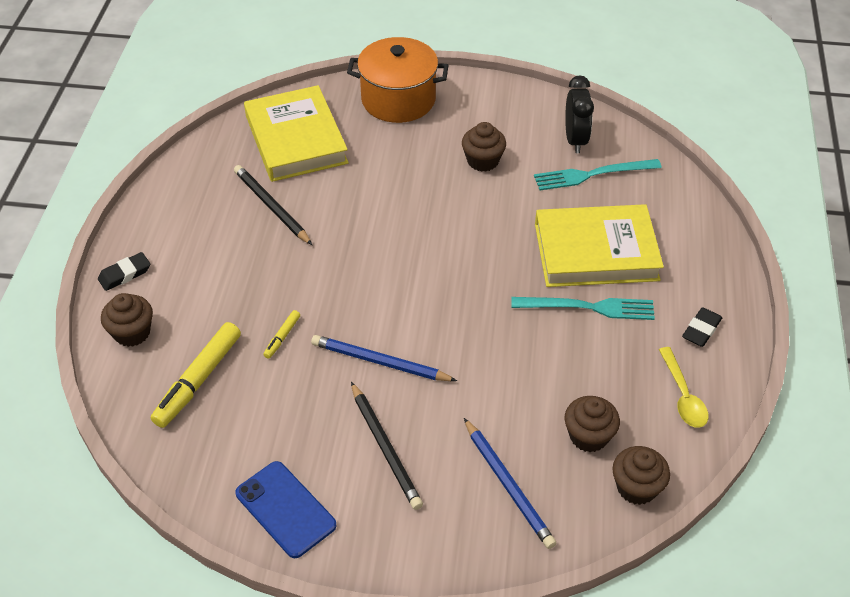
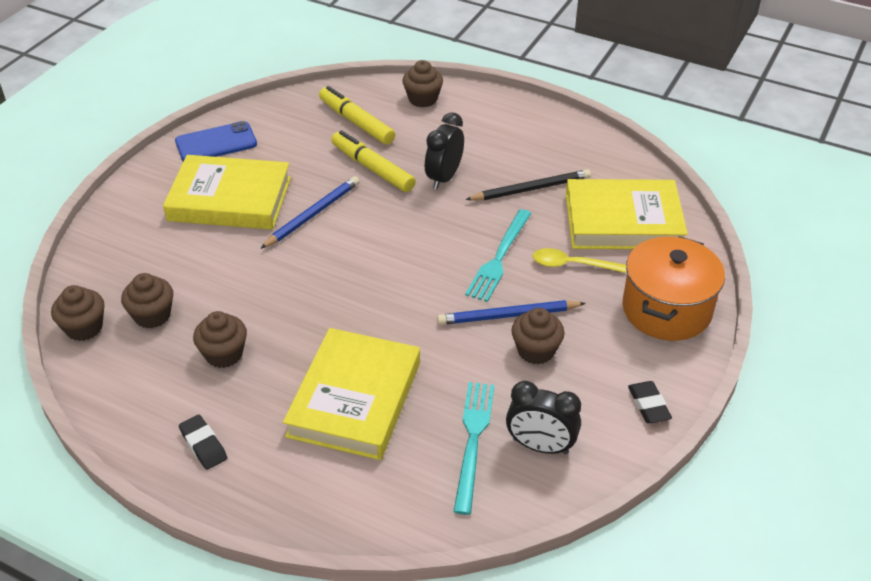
camera: 110 degrees right, 5 degrees down
black eraser [98,252,150,291] -> black eraser moved to [628,381,672,423]
yellow marker [263,310,300,359] -> yellow marker [331,131,416,192], size x2.10
black pencil [351,382,423,510] -> yellow book [163,155,291,230]
blue pencil [464,418,556,549] -> blue pencil moved to [437,300,586,325]
turquoise fork [511,297,655,320] -> turquoise fork moved to [465,209,532,302]
yellow spoon [659,347,708,428] -> yellow spoon moved to [532,248,626,273]
none -> brown cupcake [193,311,247,368]
none -> black clock [425,113,464,189]

